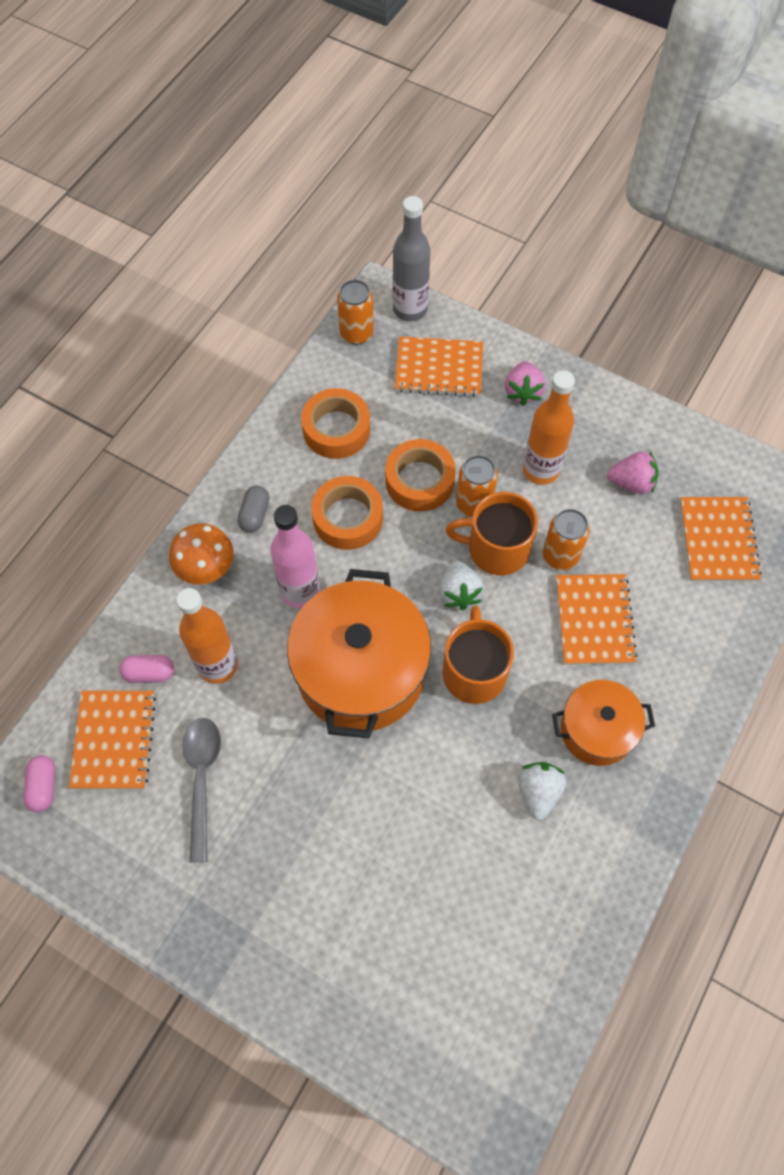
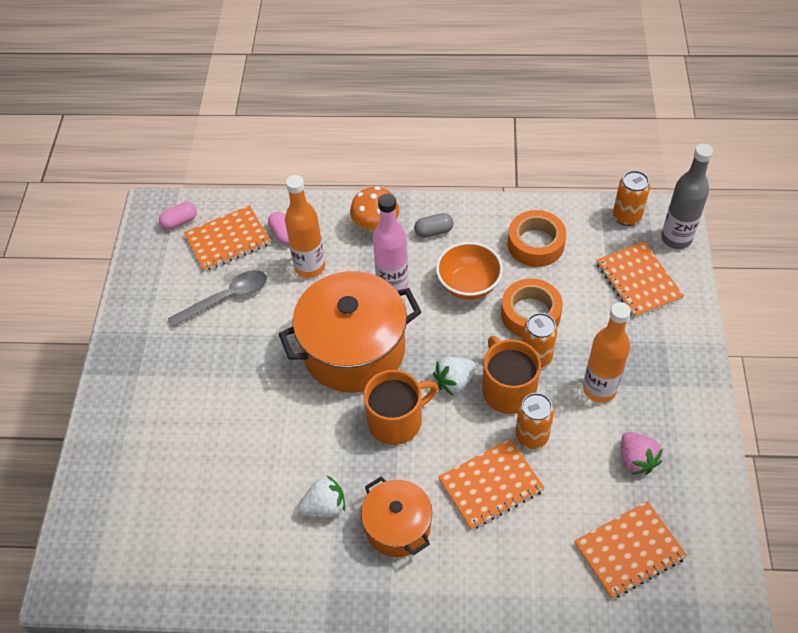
camera: 65 degrees right, 10 degrees down
orange tape [311,476,383,550] -> orange bowl [436,242,503,300]
pink strawberry [505,361,545,406] -> none

